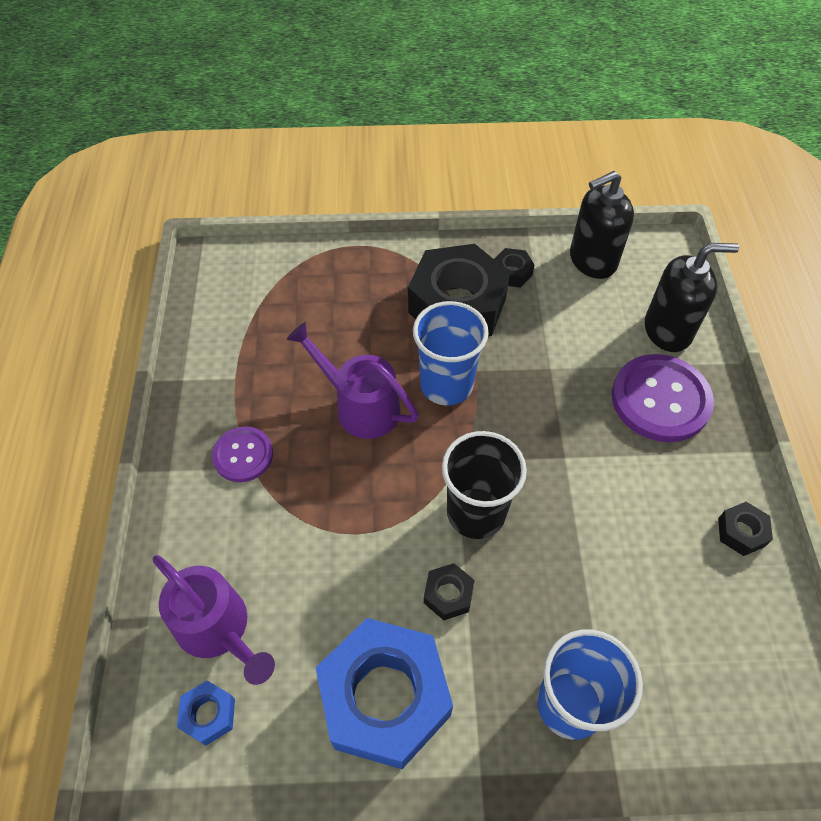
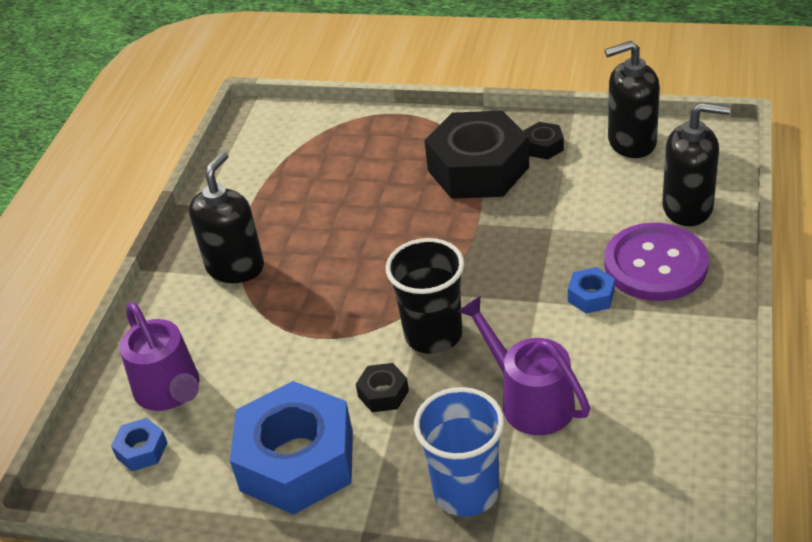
camera: 20 degrees right, 15 degrees down
purple button [212,426,273,482] -> black soap dispenser [189,152,264,283]
purple watering can [287,322,419,439] -> purple watering can moved to [457,296,590,435]
blue cup [413,301,489,406] -> none
black nut [718,502,773,556] -> none
none -> blue nut [568,267,615,314]

